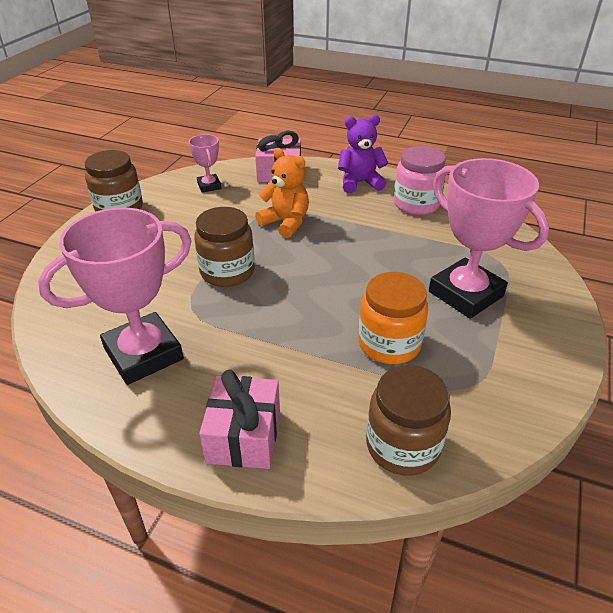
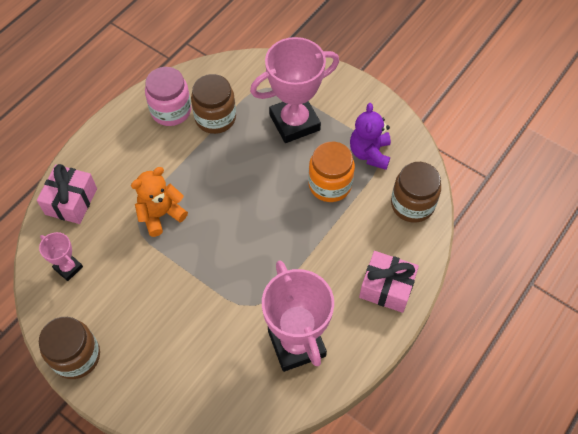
camera: 75 degrees left, 20 degrees up
pink trophy [189,134,221,193] -> pink trophy turned 45 degrees clockwise [39,232,83,281]
brown jar [194,207,255,287] -> brown jar moved to [191,74,236,134]
purple teddy bear [338,115,388,193] -> purple teddy bear moved to [350,103,391,170]

